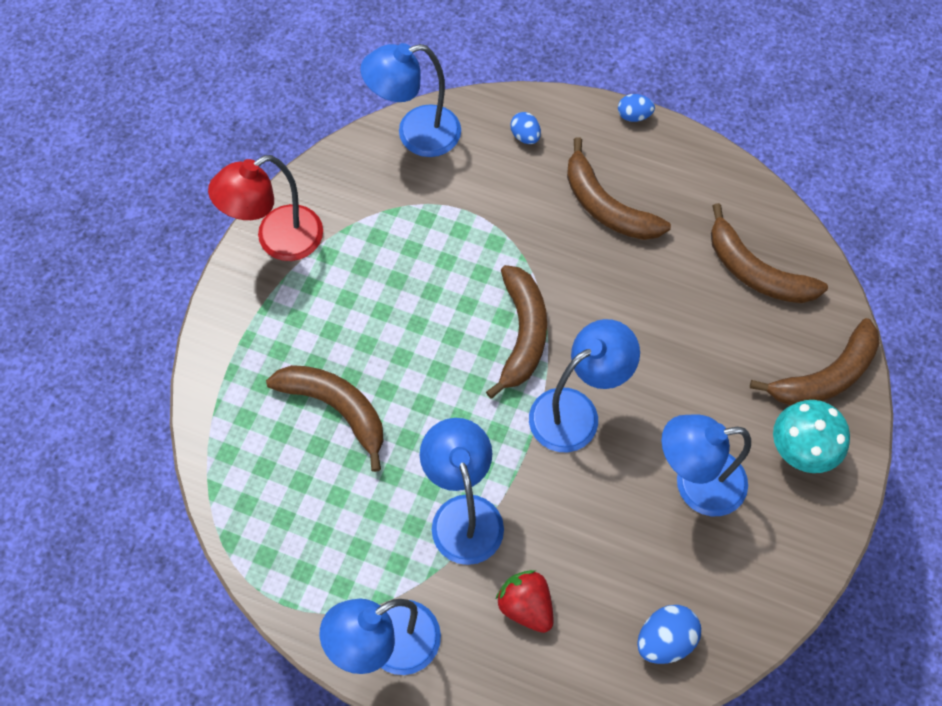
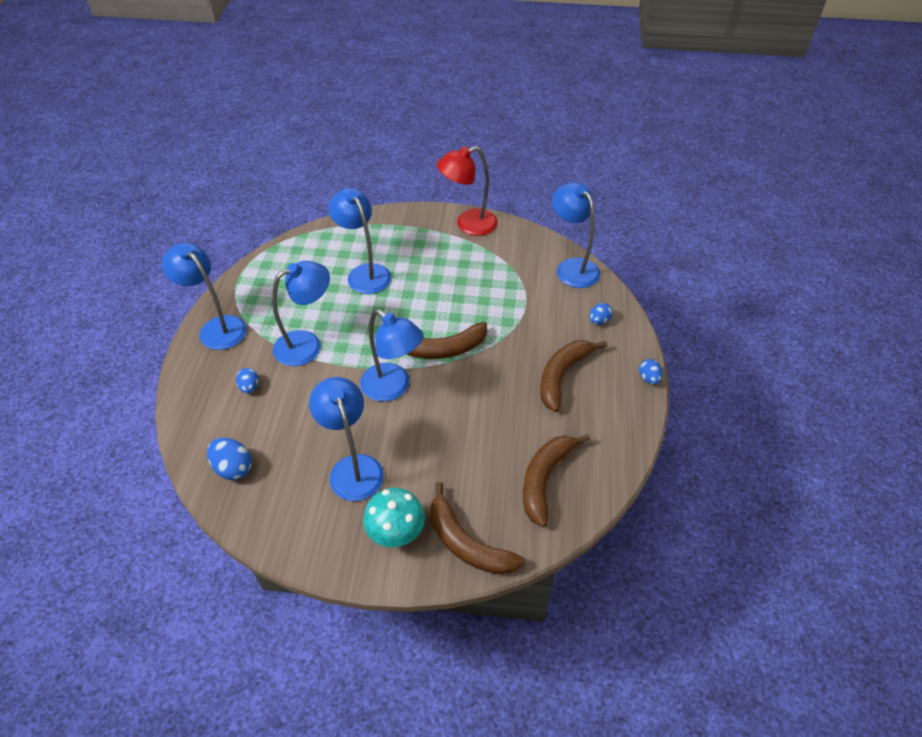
camera: 75 degrees right, 15 degrees down
red lamp [208,155,323,261] -> red lamp turned 60 degrees counterclockwise [437,146,498,236]
brown banana [266,365,384,472] -> blue lamp [328,188,391,294]
red strawberry [496,570,554,633] -> blue egg [236,368,259,393]

